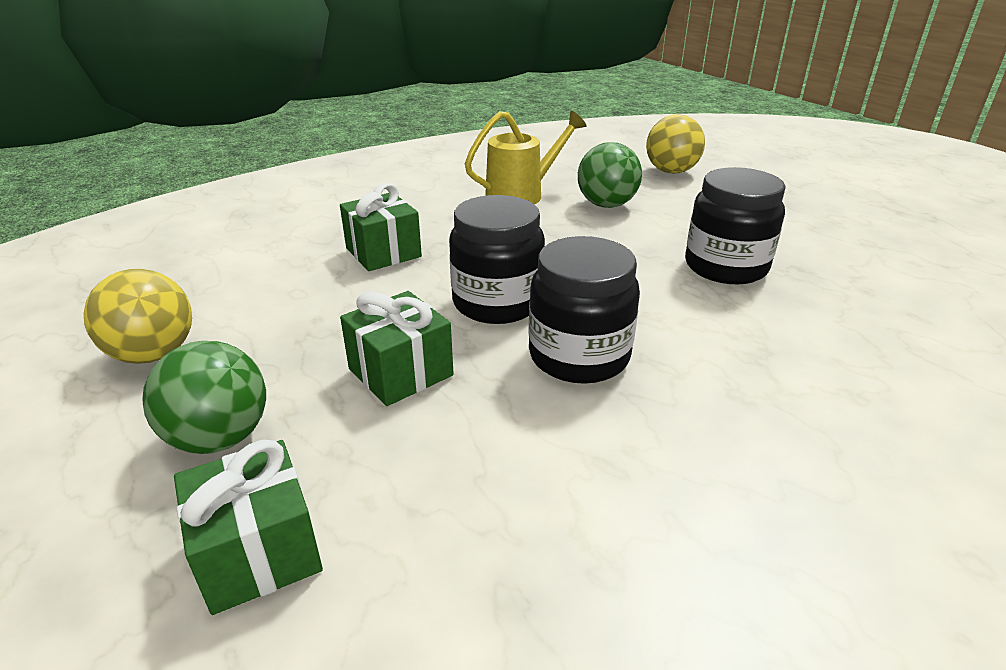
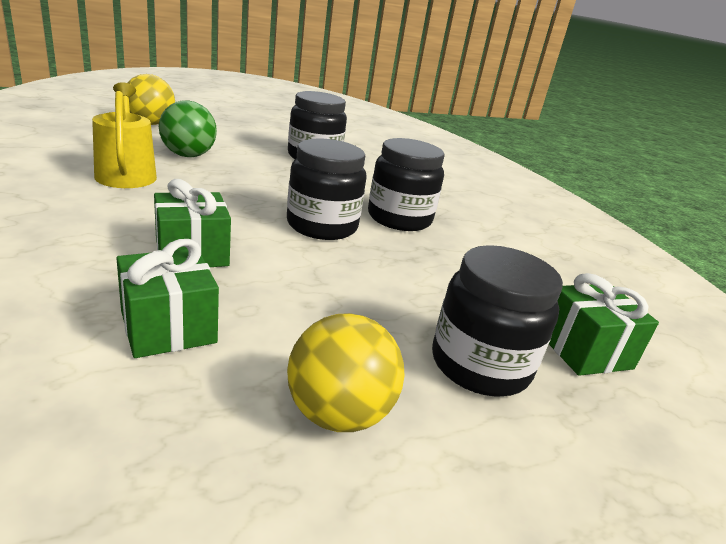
camera: 85 degrees left, 5 degrees down
green ball [142,341,266,454] -> black jar [432,245,563,397]
green gift [340,291,454,406] -> green gift moved to [116,239,219,358]

